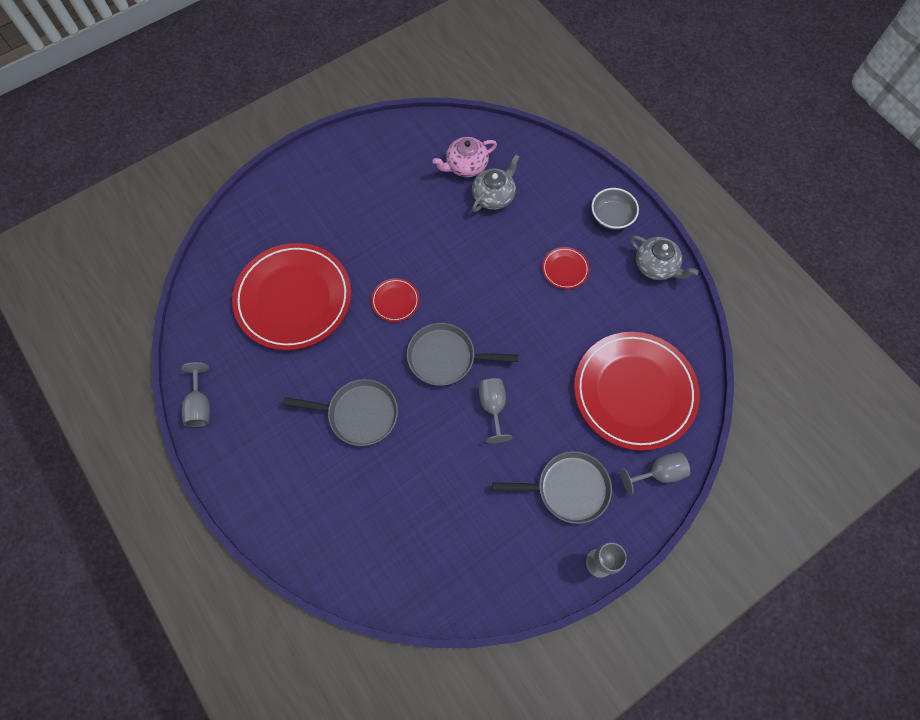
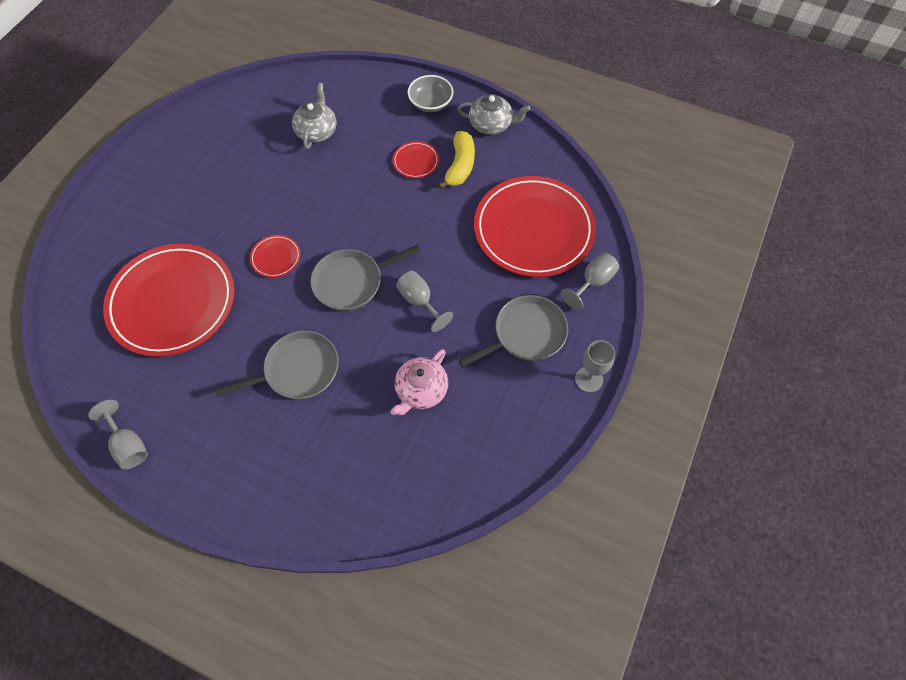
camera: 30 degrees left, 5 degrees down
pink teapot [432,137,497,177] -> pink teapot moved to [391,349,448,415]
none -> yellow banana [438,131,475,189]

